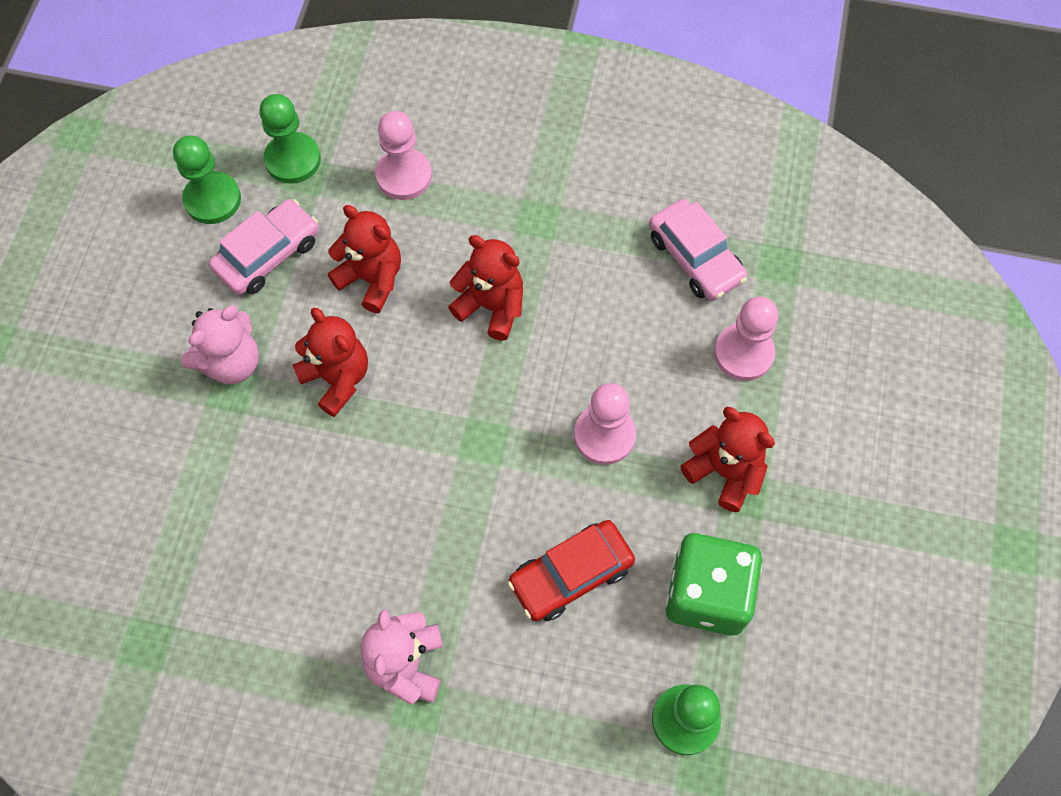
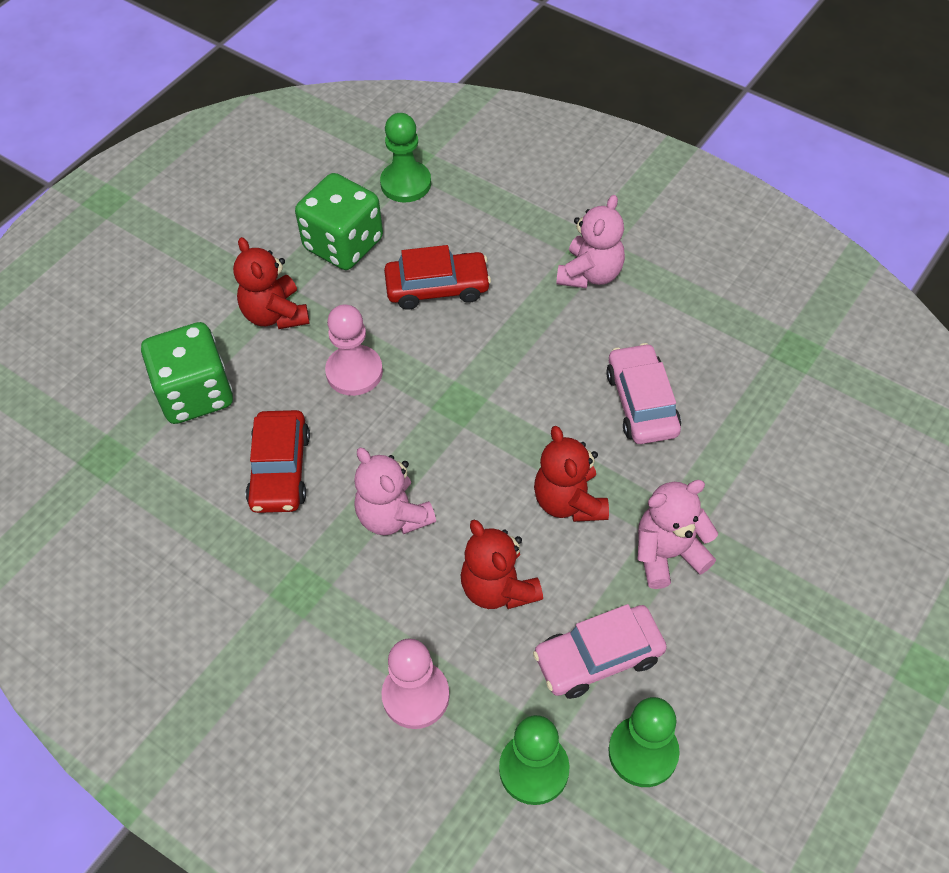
camera: 155 degrees left, 10 degrees down
red teddy bear [448,235,523,341] -> pink teddy bear [354,448,436,536]
pink car [649,199,747,301] -> pink car moved to [606,343,681,444]
pink pawn [714,297,778,381] -> green dice [141,322,233,424]
none -> red car [246,410,310,513]

